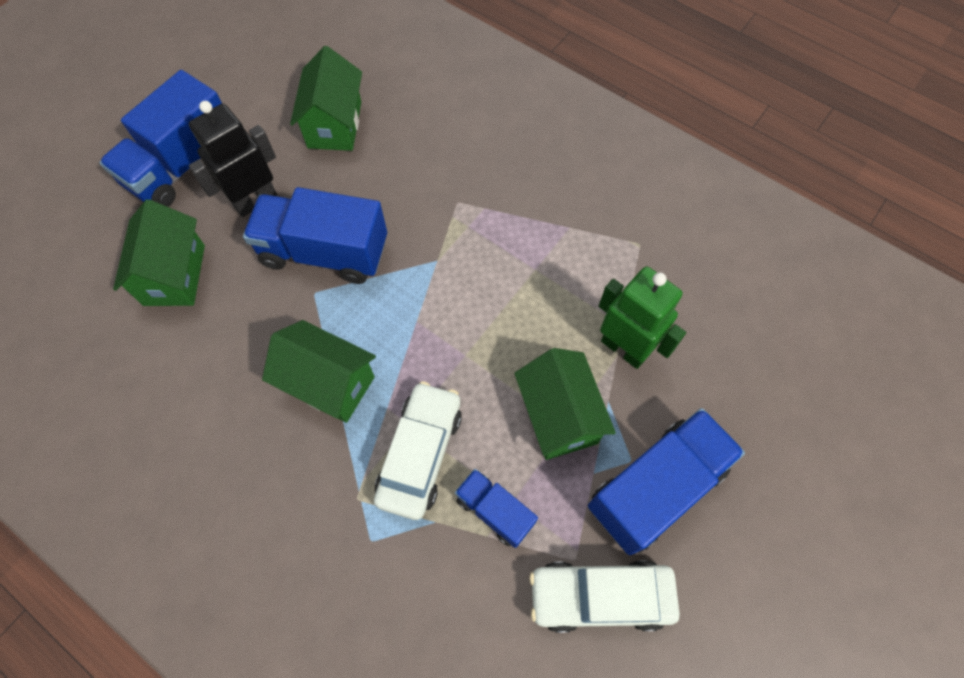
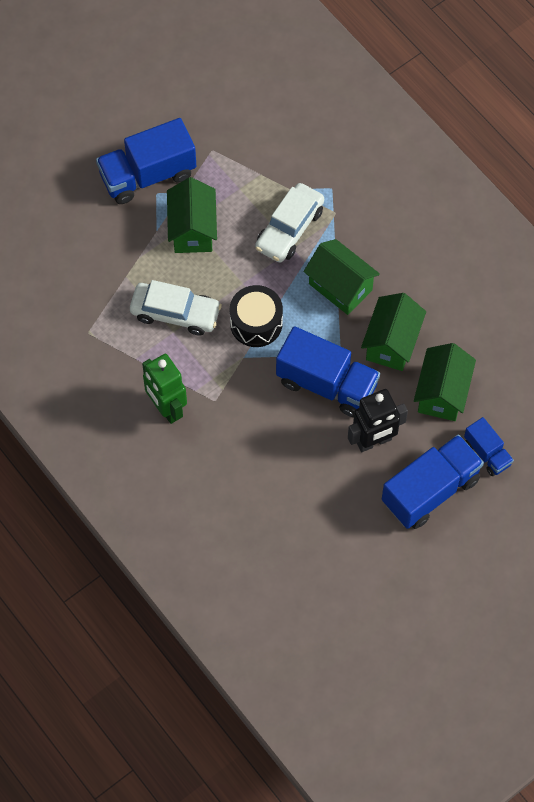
camera: 165 degrees left, 0 degrees up
green house [290,46,362,151] -> green house moved to [361,293,426,371]
blue truck [455,469,538,548] -> blue truck moved to [464,417,514,476]
white car [529,560,680,633] -> white car moved to [130,280,222,336]
green robot [599,266,686,369] -> green robot moved to [142,354,187,424]
none -> black drum [230,285,283,347]

